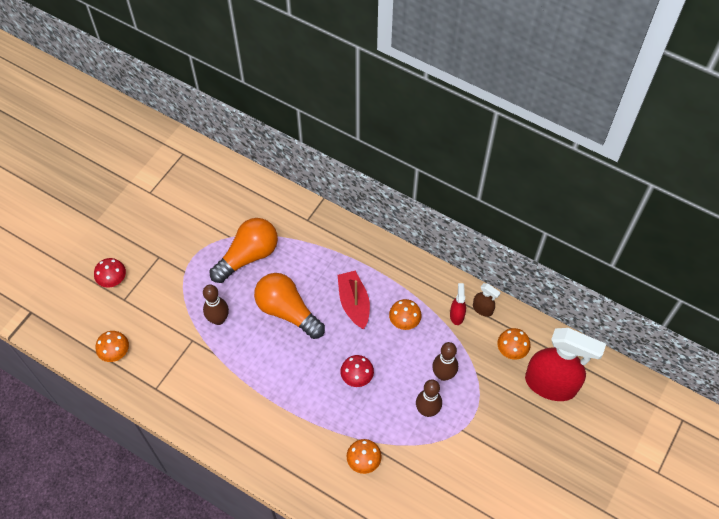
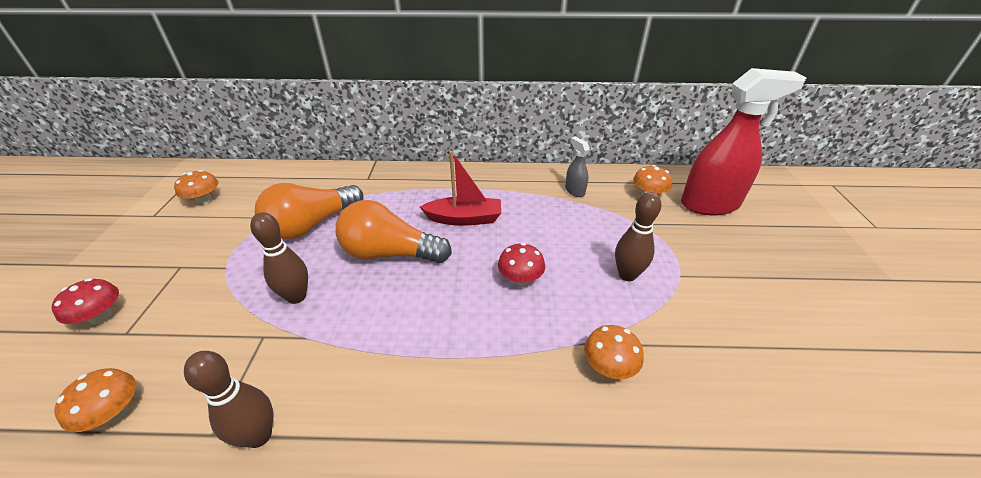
camera: 30 degrees left, 20 degrees down
orange light bulb [210,218,278,283] -> orange light bulb turned 150 degrees counterclockwise [255,183,364,239]
red boat [337,271,370,329] -> red boat turned 135 degrees clockwise [420,151,501,226]
orange mushroom [389,299,422,330] -> orange mushroom moved to [174,170,218,204]
brown bowling pin [432,342,458,381] -> brown bowling pin moved to [184,351,273,448]
red spray bottle [450,283,466,325] -> grey spray bottle [565,136,590,197]
brown spray bottle [473,283,501,317] -> none

